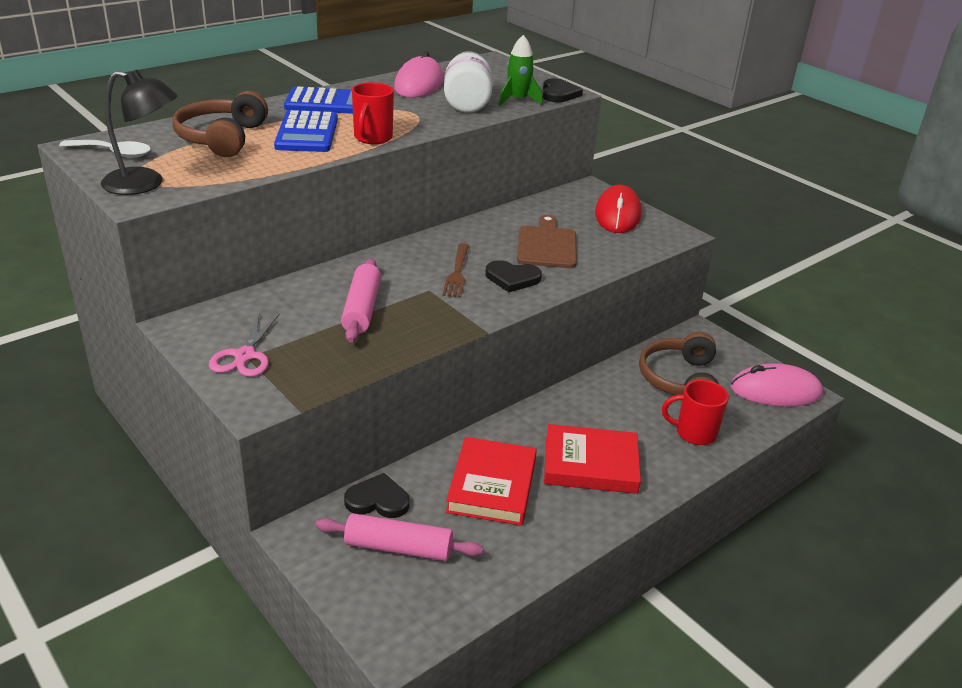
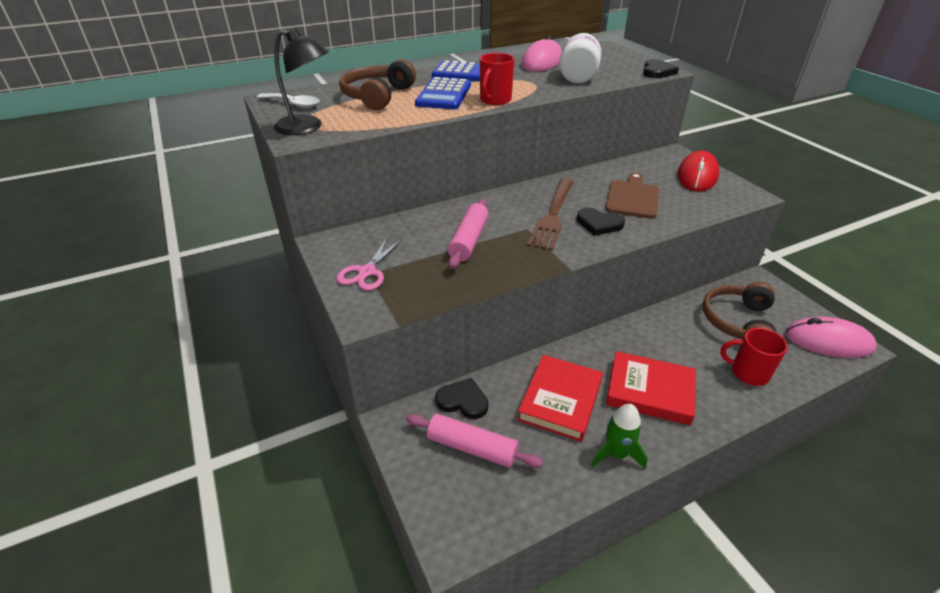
camera: 15 degrees right, 5 degrees up
brown fork [442,243,469,298] -> brown fork [527,178,574,251], size x1.59
green rocket [499,35,543,106] -> green rocket moved to [591,404,648,469]

